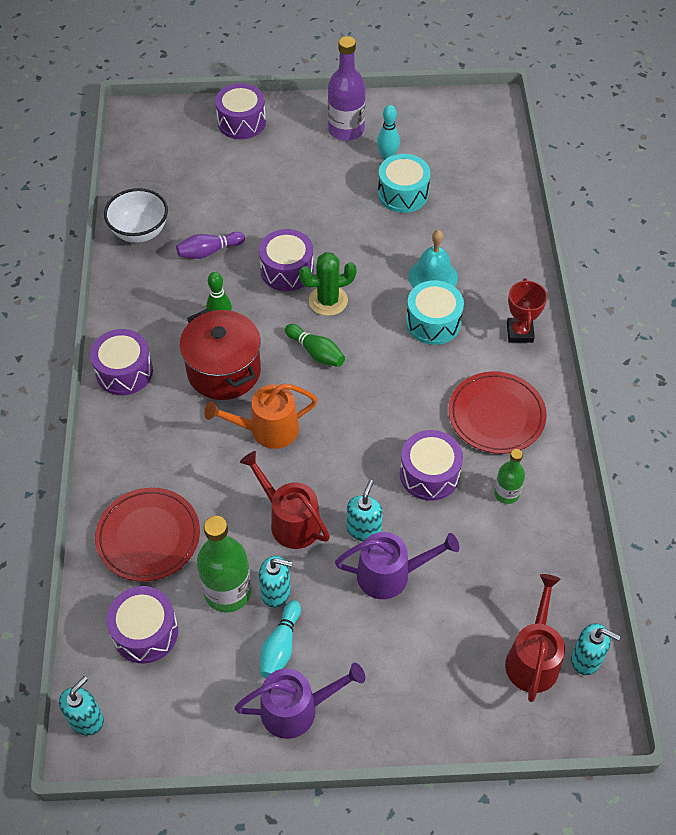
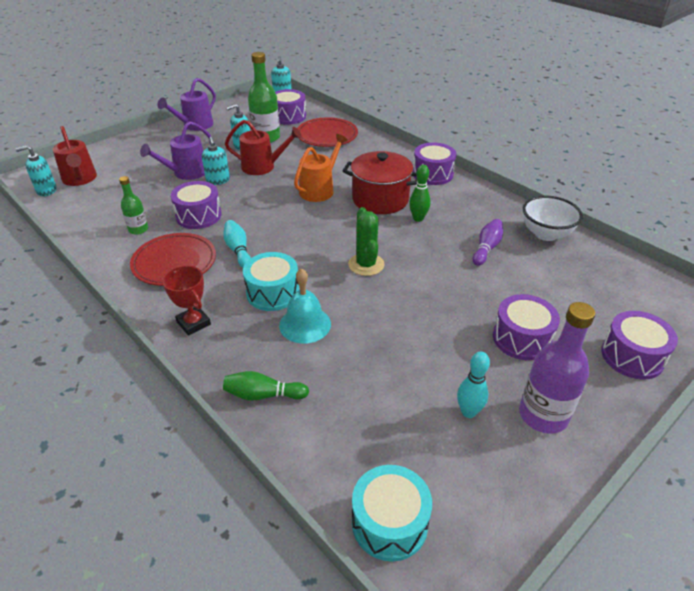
camera: 140 degrees right, 15 degrees down
purple drum [259,229,314,291] -> purple drum moved to [493,294,560,360]
turquoise bowling pin [260,600,301,679] -> turquoise bowling pin moved to [223,220,251,268]
green bowling pin [285,324,345,367] -> green bowling pin moved to [223,371,309,401]
green cactus [299,252,357,316] -> green cactus turned 45 degrees counterclockwise [348,207,385,276]
turquoise drum [378,154,430,213] -> turquoise drum moved to [352,465,432,562]

